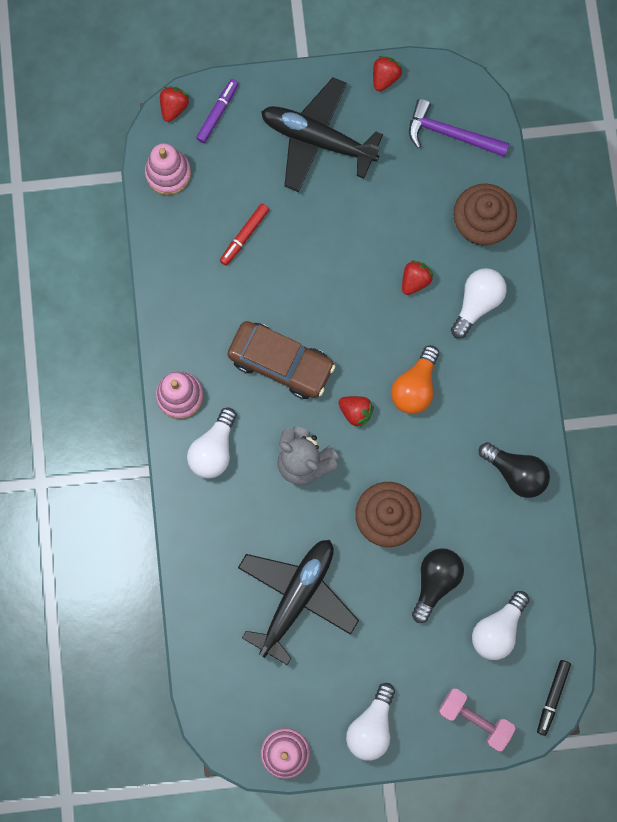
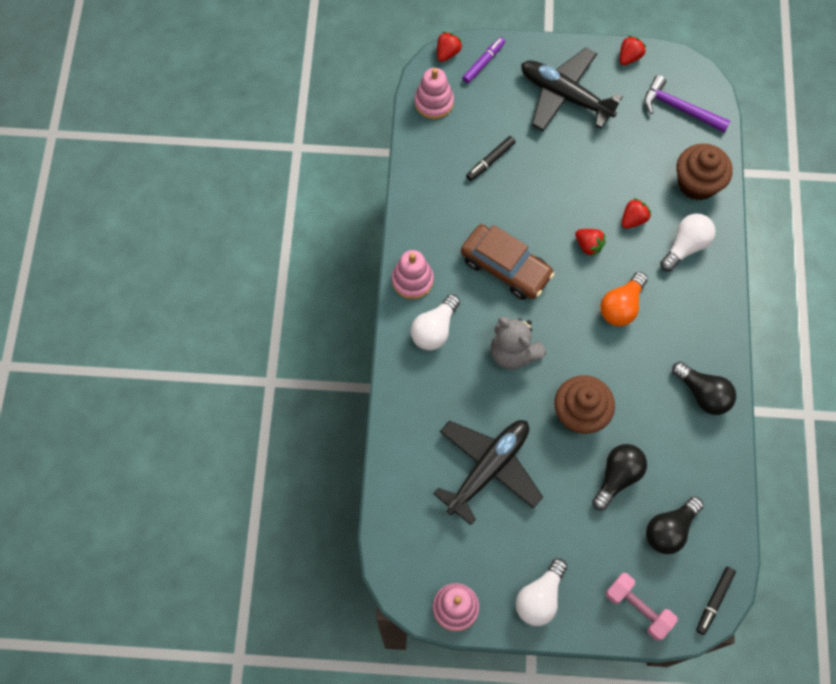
camera: 10 degrees right, 10 degrees down
red marker [220,204,269,266] -> black marker [466,136,515,181]
red strawberry [338,396,374,428] -> red strawberry moved to [575,229,606,257]
white light bulb [472,591,529,660] -> black light bulb [646,496,704,554]

